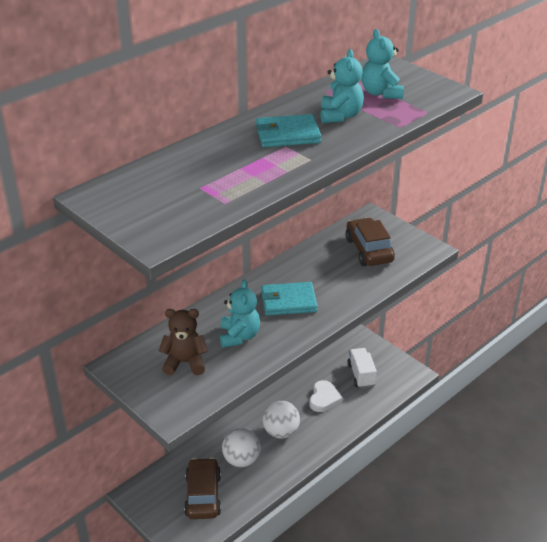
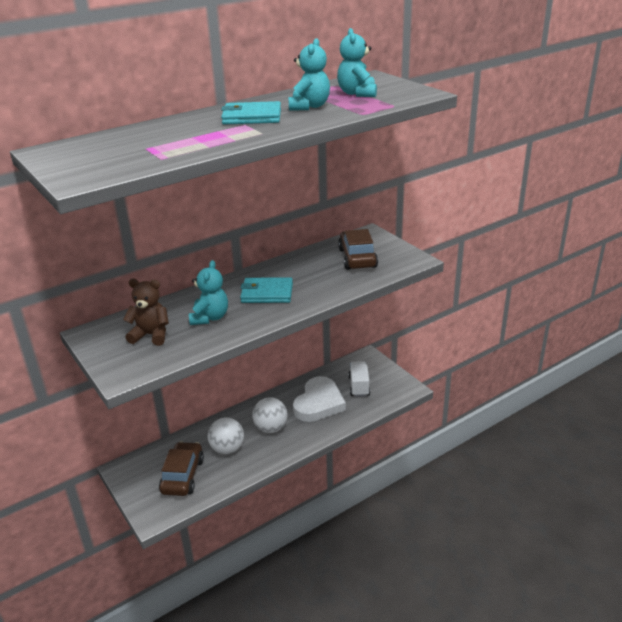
camera: 10 degrees right, 5 degrees down
white heart [309,380,343,412] -> white heart [293,376,346,422], size x1.66

